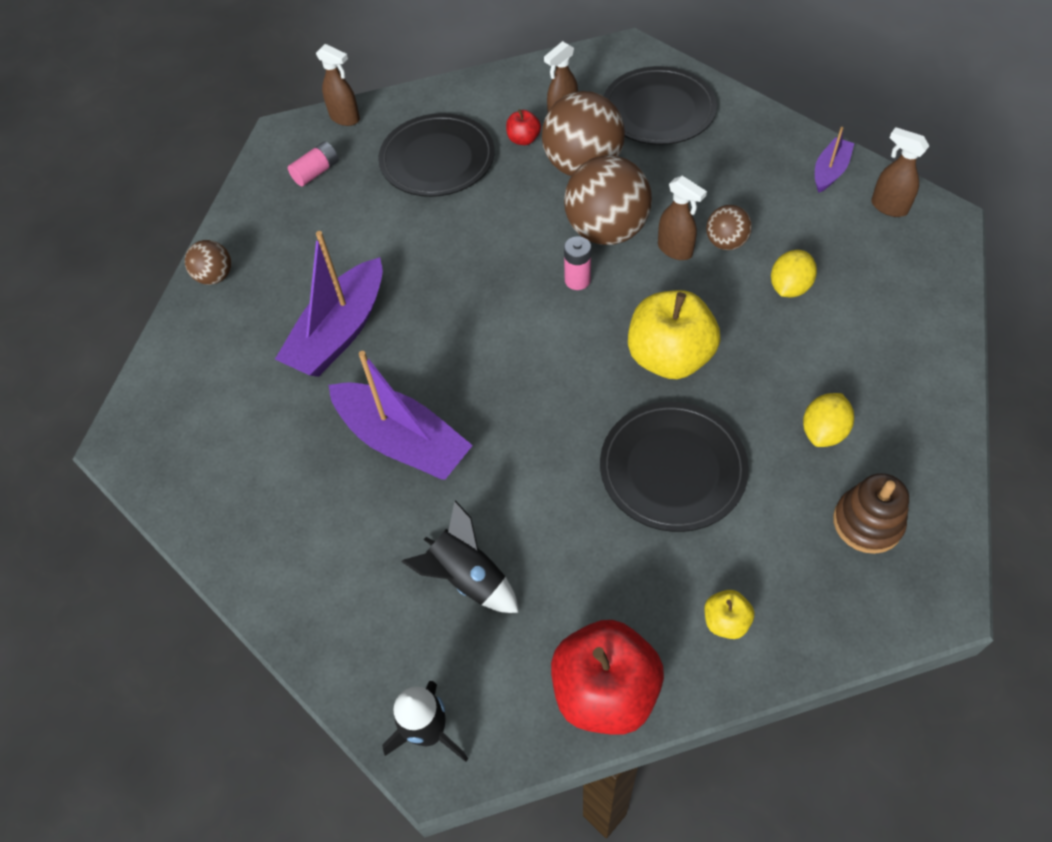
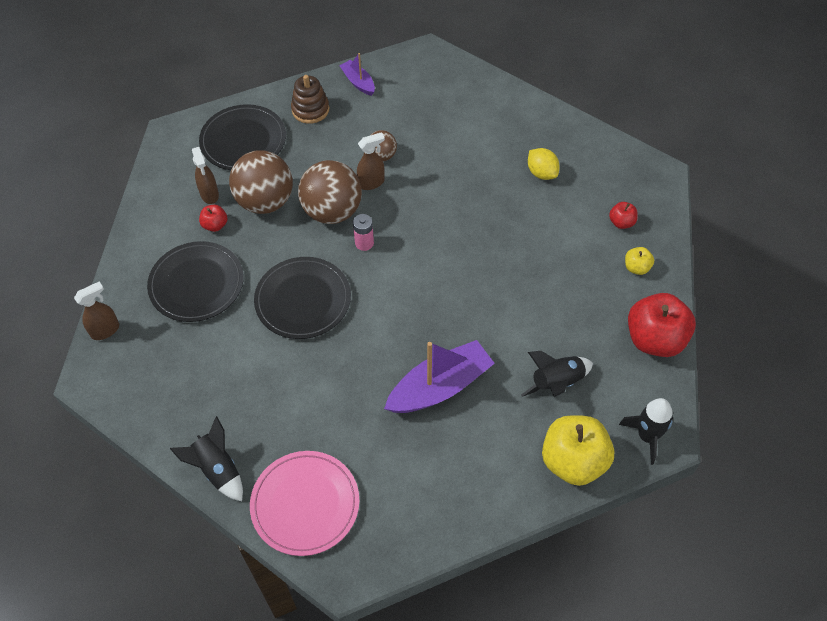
camera: 70 degrees left, 0 degrees up
brown ball [185,240,231,285] -> black rocket [170,416,243,501]
purple boat [275,231,383,377] -> none
pink battery [288,141,338,187] -> none
black plate [600,402,749,532] -> black plate moved to [254,257,351,339]
yellow apple [628,290,721,379] -> yellow apple moved to [542,415,614,486]
yellow lemon [771,250,817,297] -> none
brown stacking toy [833,473,909,554] -> brown stacking toy moved to [291,75,329,124]
brown spray bottle [871,127,929,217] -> none
none -> pink plate [250,451,360,556]
none -> red apple [609,202,638,229]

